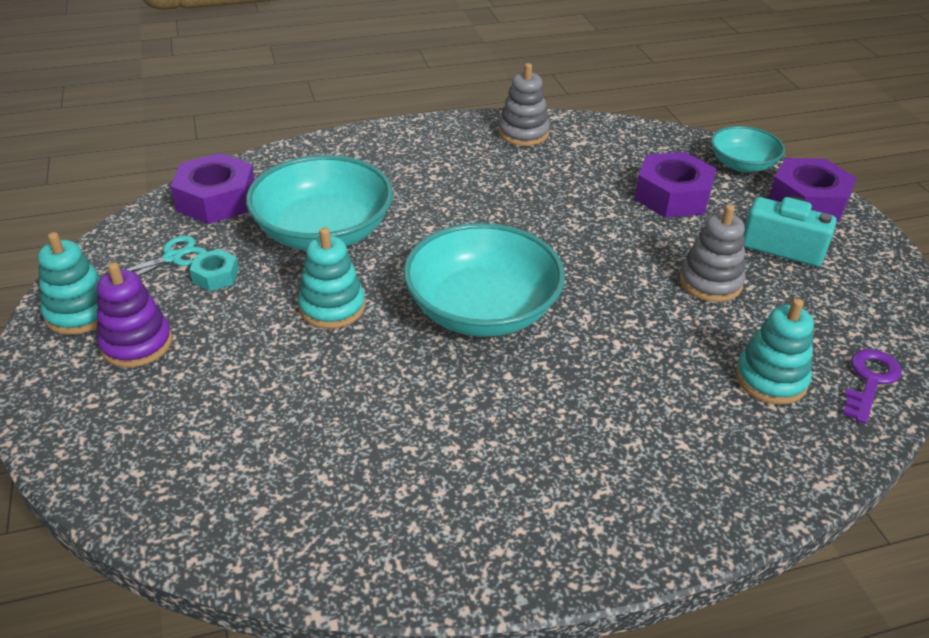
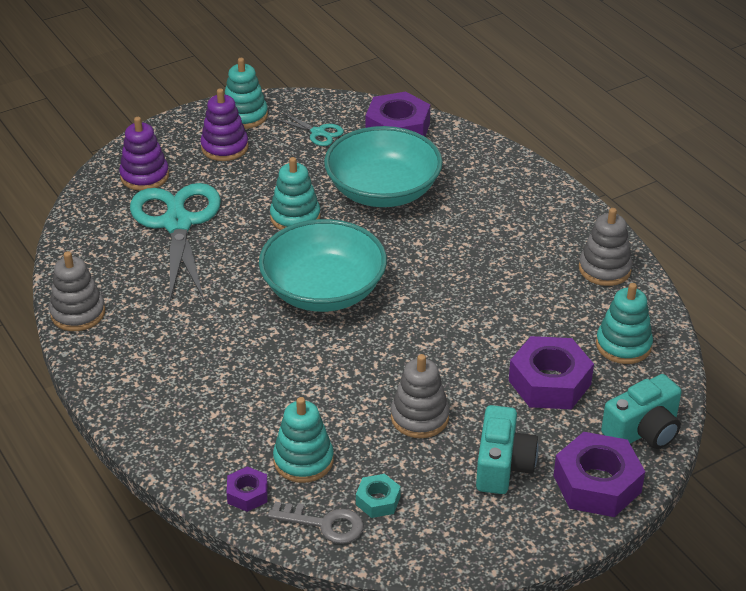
camera: 75 degrees right, 0 degrees up
turquoise nut [189,249,239,291] -> turquoise nut moved to [356,474,401,518]
turquoise bowl [711,126,785,172] -> turquoise camera [601,374,682,449]
purple key [843,349,902,424] -> grey key [268,502,364,544]
none -> grey stacking toy [49,251,105,331]
none -> purple stacking toy [119,117,169,191]
none -> turquoise scissors [130,183,221,302]
none -> purple nut [227,466,268,512]
none -> turquoise stacking toy [596,283,653,364]

